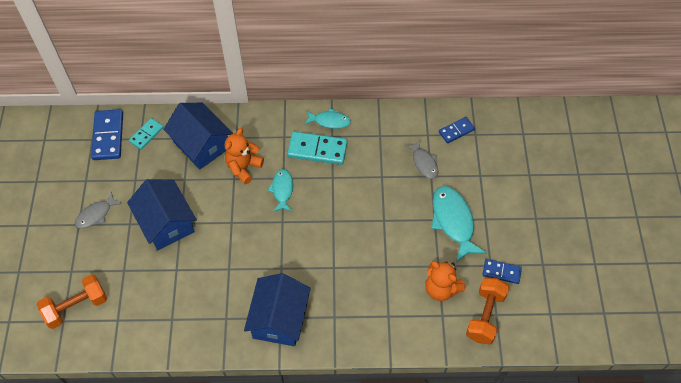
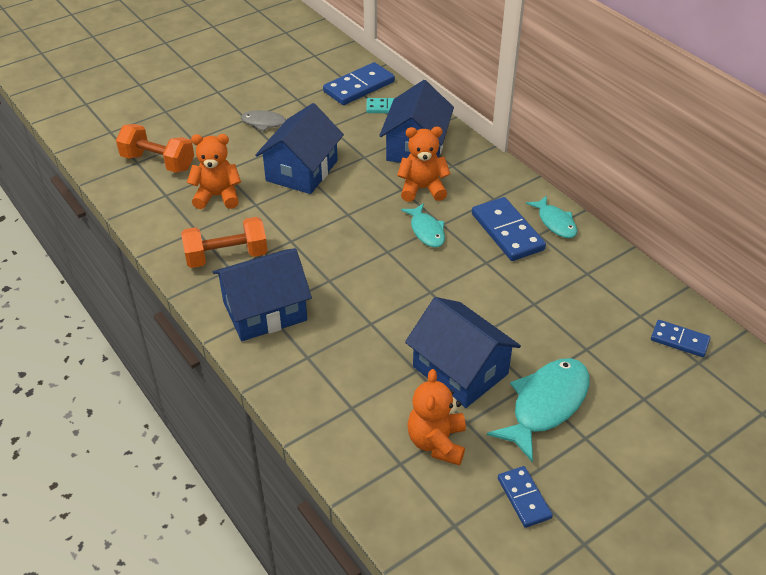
camera: 55 degrees right, 15 degrees down
turquoise fish [268,169,293,212] -> turquoise fish turned 105 degrees clockwise [401,203,445,247]
turquoise domino [287,132,348,165] -> blue domino [472,197,546,261]
grey fish [405,139,438,179] -> none
orange dumbbell [466,277,509,345] -> orange dumbbell moved to [181,217,268,268]
none -> orange teddy bear [187,134,241,209]
none -> blue house [405,297,521,408]

